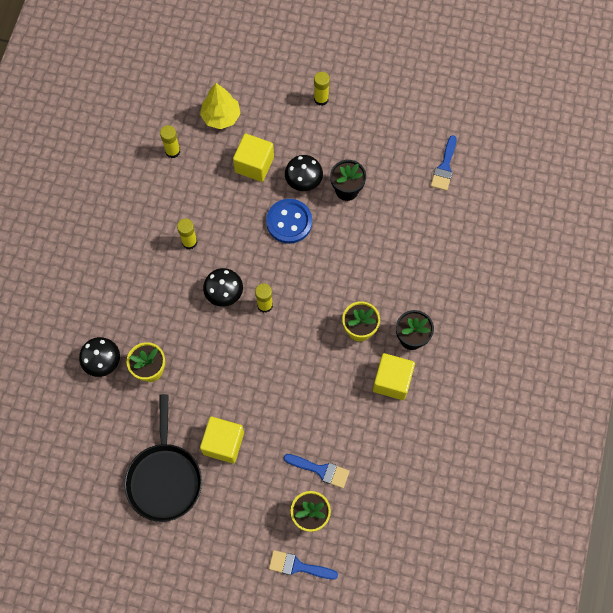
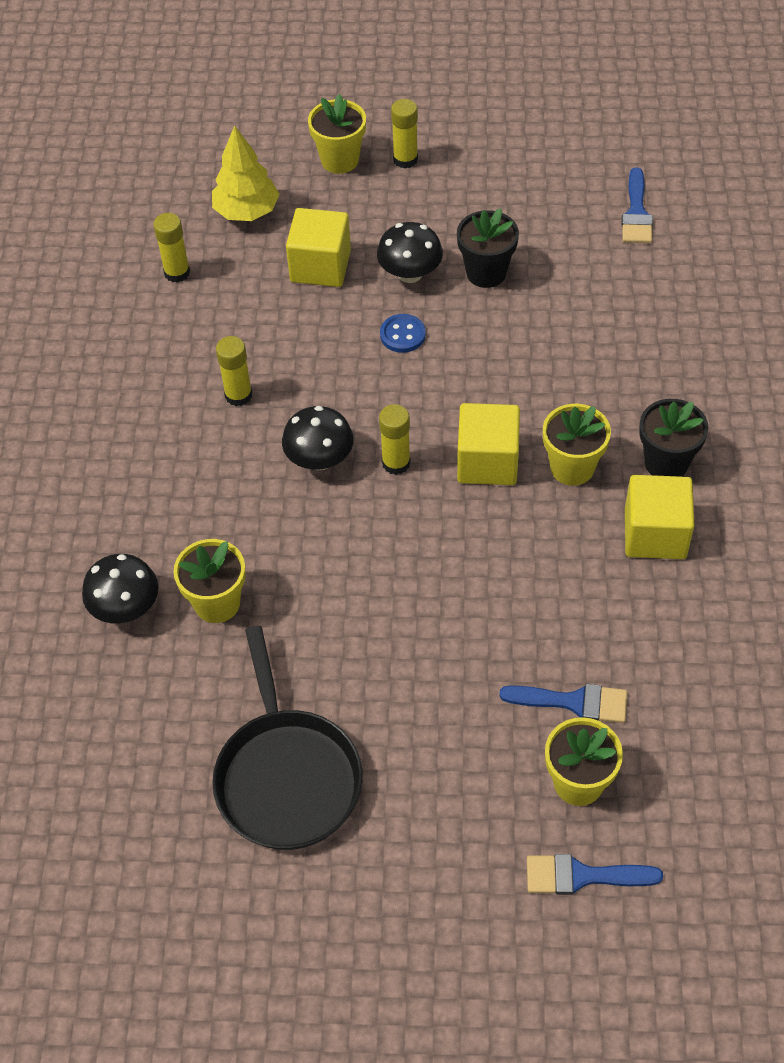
camera: 10 degrees left, 15 degrees down
yellow cube [200,417,244,463] -> yellow cube moved to [457,403,520,485]
blue button [266,199,312,244] -> blue button [380,314,426,353], size x0.57
none -> yellow flower pot [308,94,366,174]

